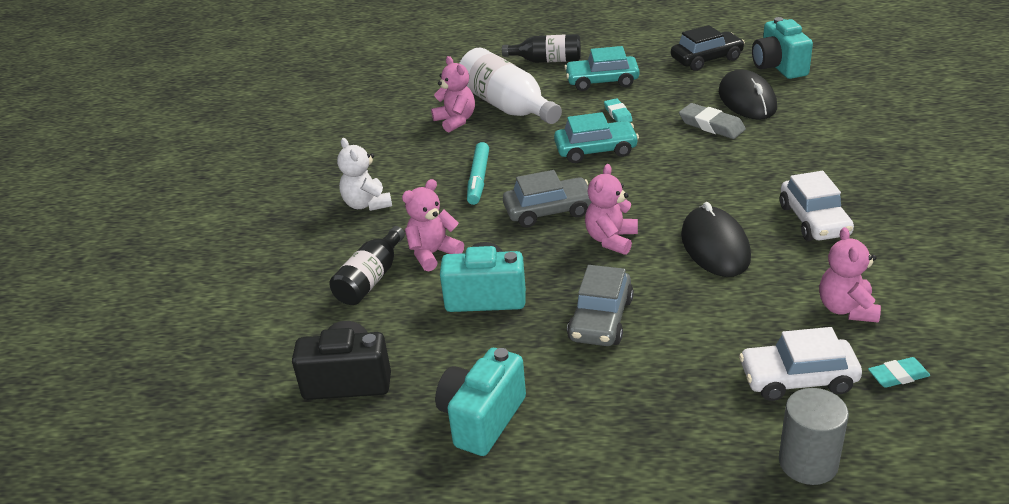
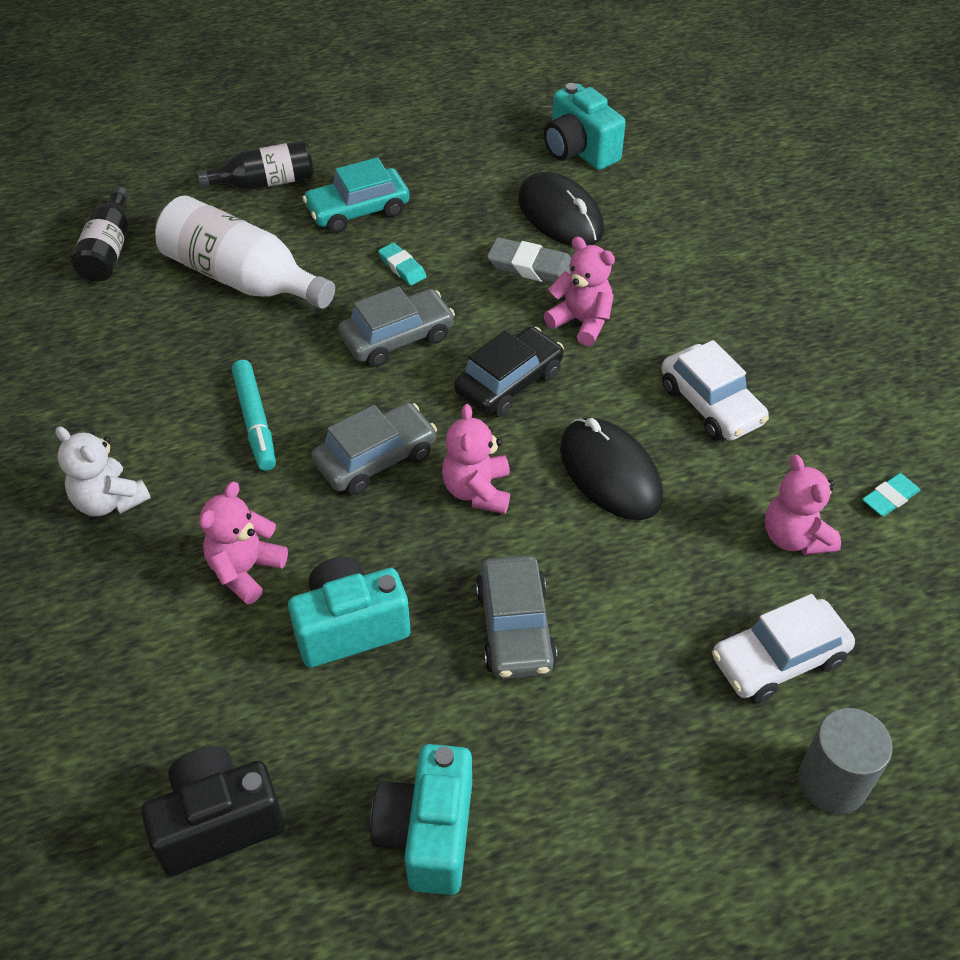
camera: 25 degrees left, 15 degrees up
black bottle [329,226,405,305] -> black bottle moved to [71,186,129,282]
pink teddy bear [431,56,475,133] -> pink teddy bear moved to [544,237,615,346]
turquoise car [554,112,639,163] -> grey car [338,286,455,367]
black car [671,25,745,71] -> black car moved to [454,326,564,417]
turquoise eraser [868,357,930,388] -> turquoise eraser moved to [862,473,920,517]

